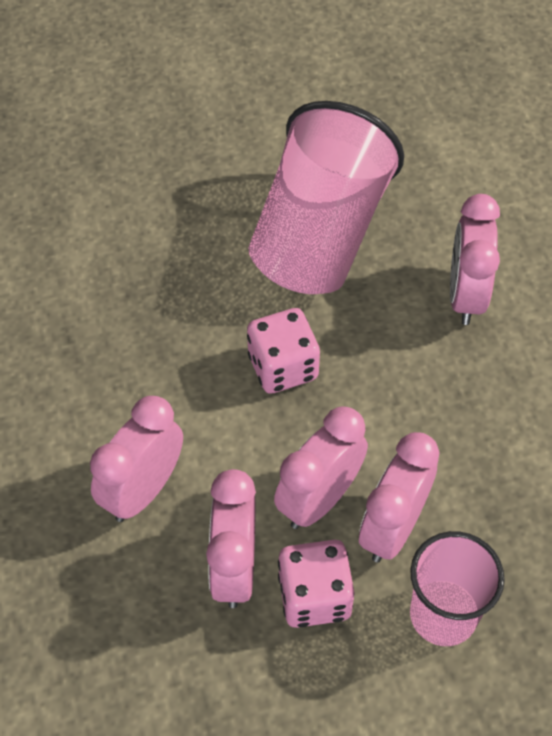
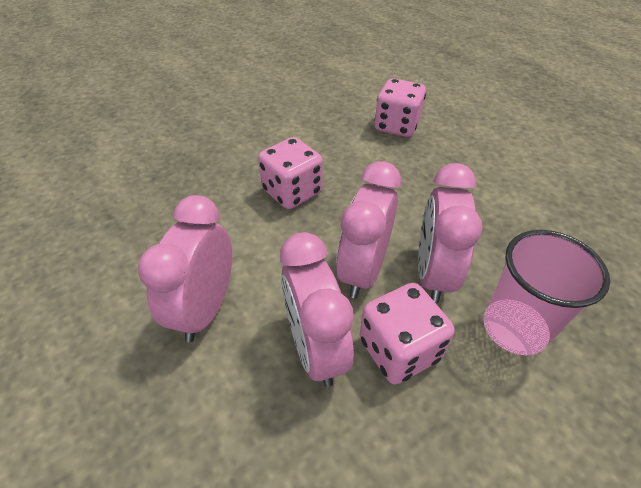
camera: 20 degrees left, 10 degrees down
pink cup [249,101,404,294] -> none
pink clock [450,194,500,325] -> pink dice [375,78,426,137]

